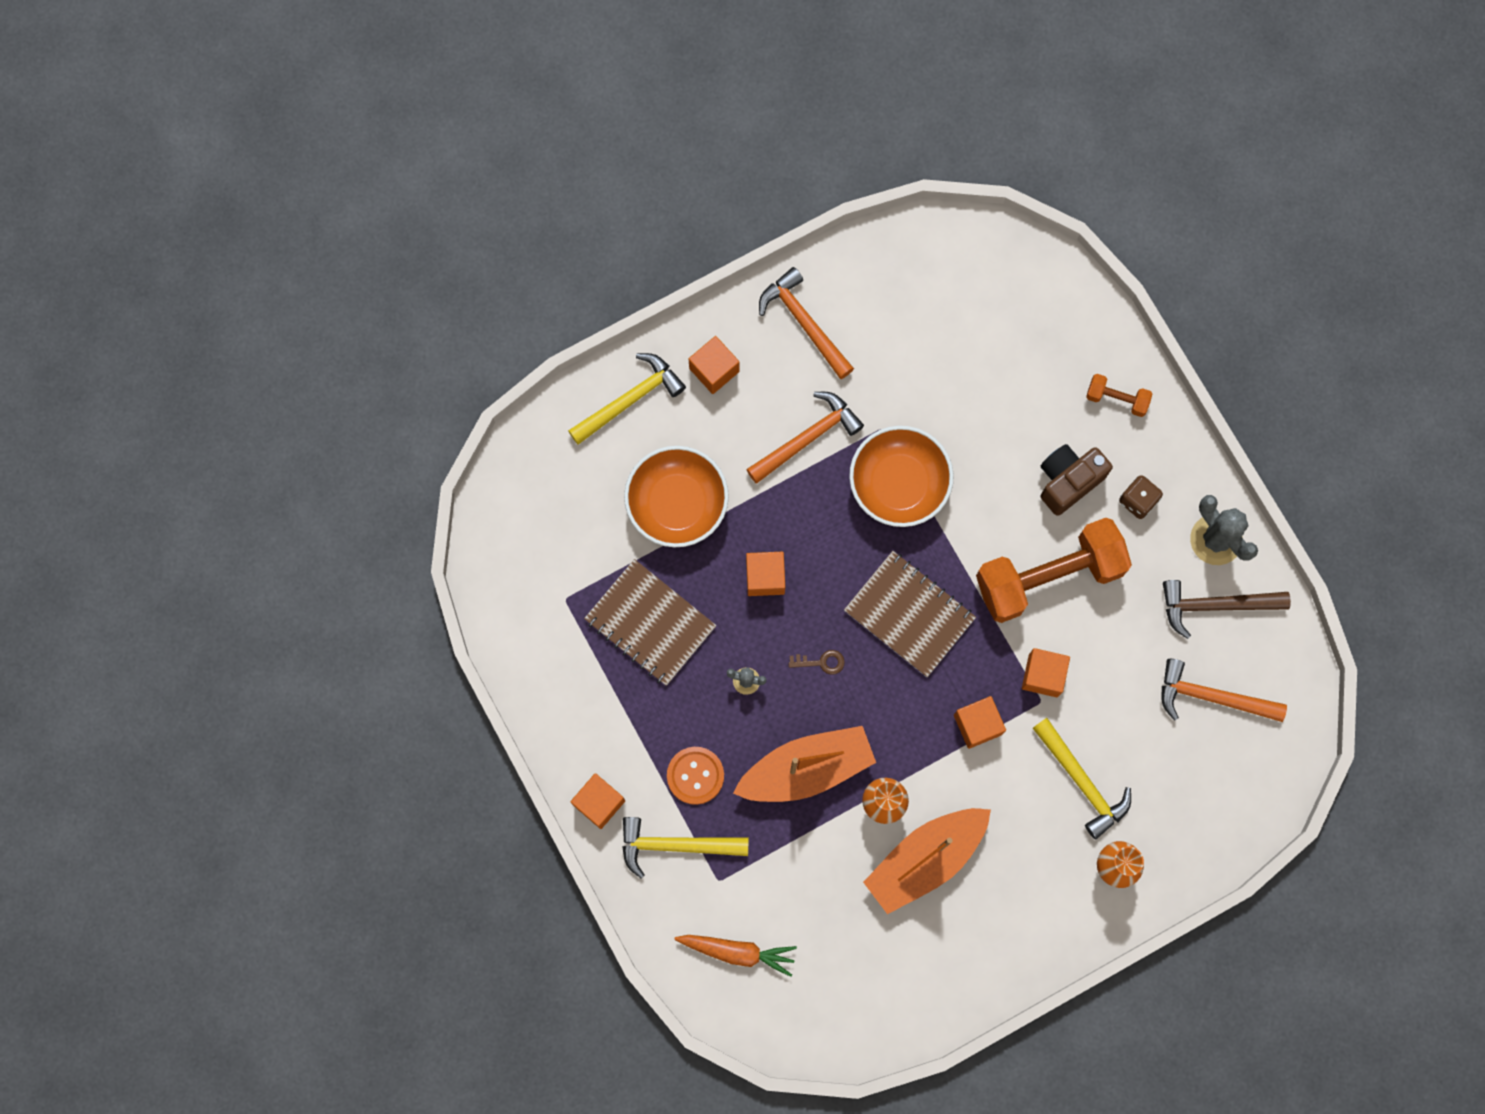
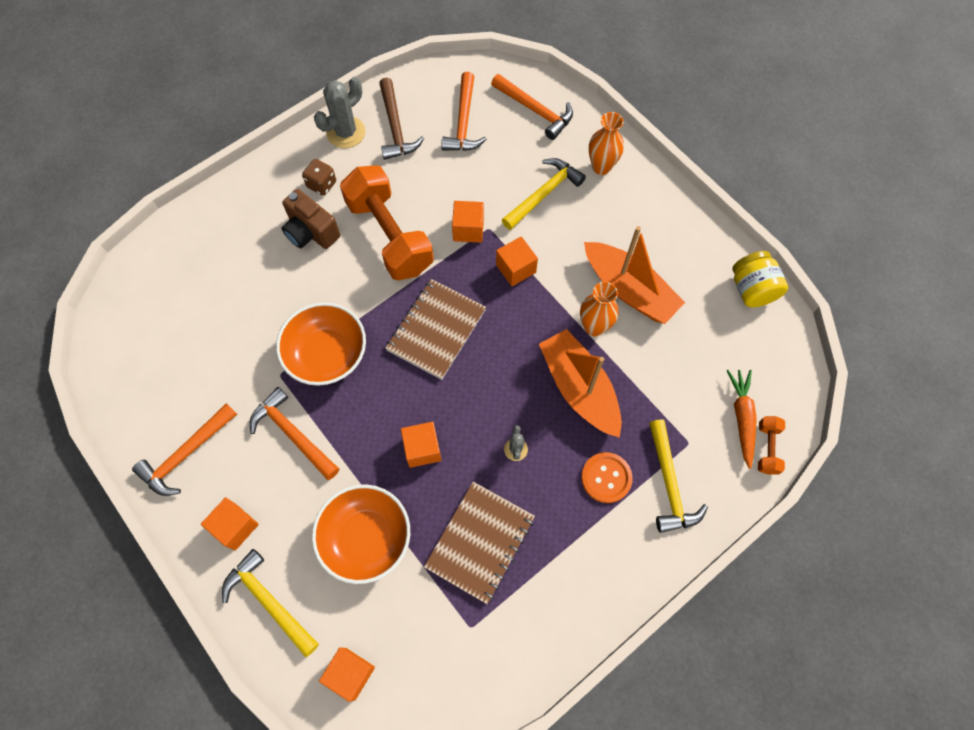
camera: 100 degrees left, 10 degrees down
orange cube [571,773,625,829] -> orange cube moved to [319,647,375,702]
brown key [789,650,845,675] -> none
orange dumbbell [1086,374,1152,417] -> orange dumbbell moved to [758,416,785,475]
none -> orange hammer [491,74,573,140]
none -> yellow jar [732,251,788,308]

